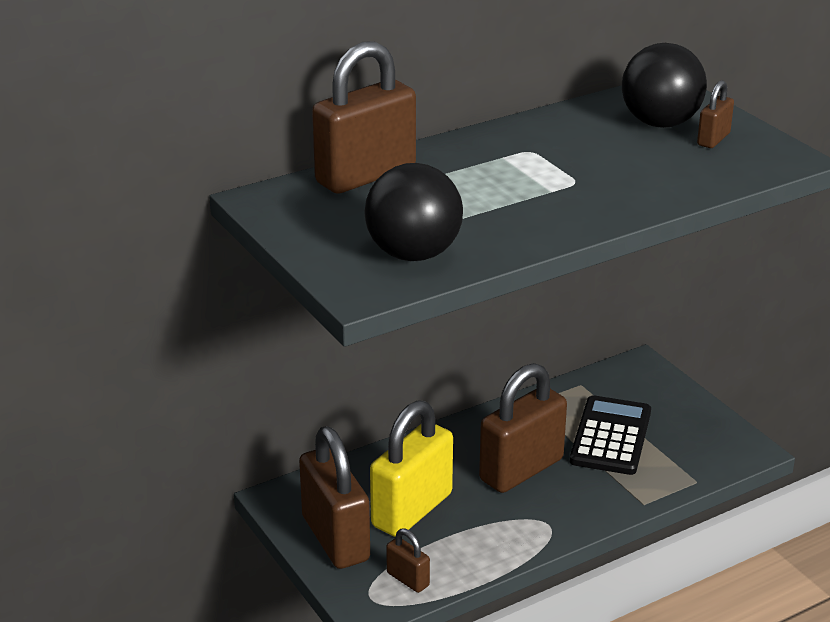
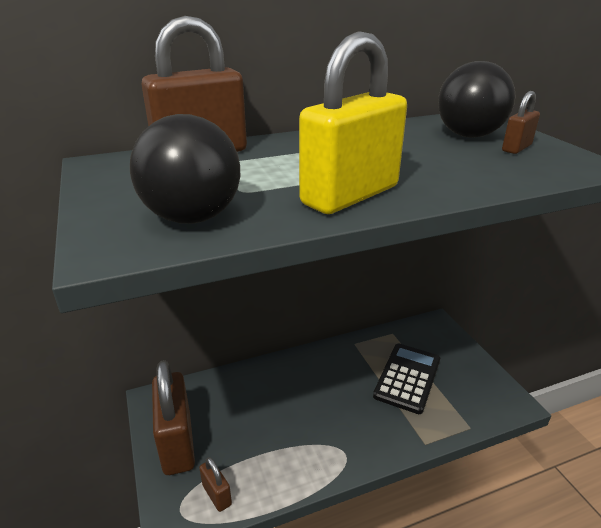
camera: 10 degrees right, 0 degrees up
yellow padlock [370,400,453,537] -> yellow padlock moved to [299,31,407,214]
brown padlock [479,363,567,493] -> none

